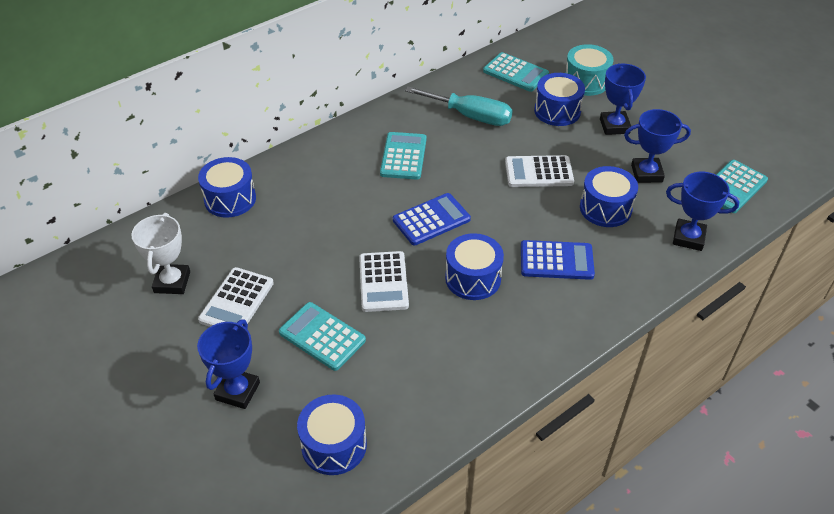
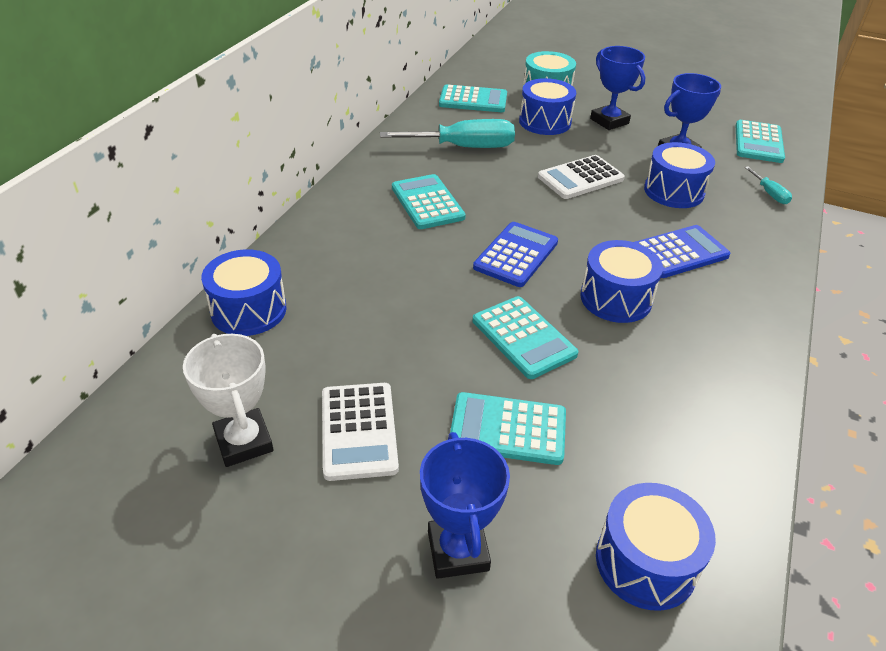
camera: 30 degrees left, 5 degrees down
white calculator [359,251,409,312] -> turquoise calculator [472,296,579,379]
blue trophy [666,172,739,251] -> turquoise screwdriver [745,167,792,204]

